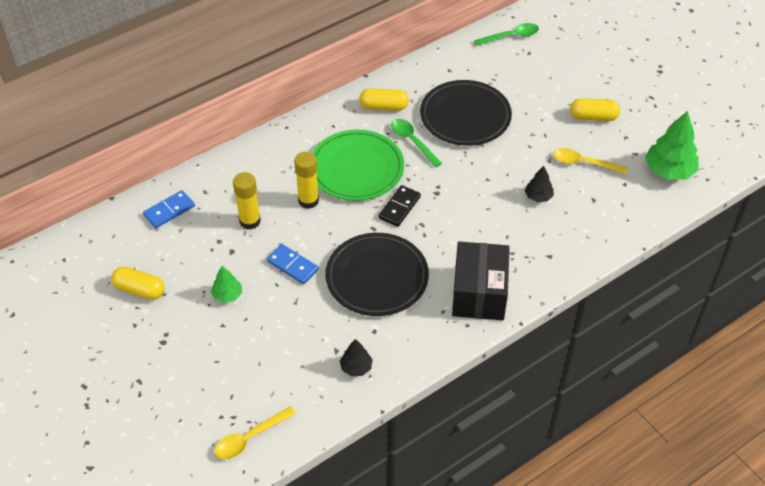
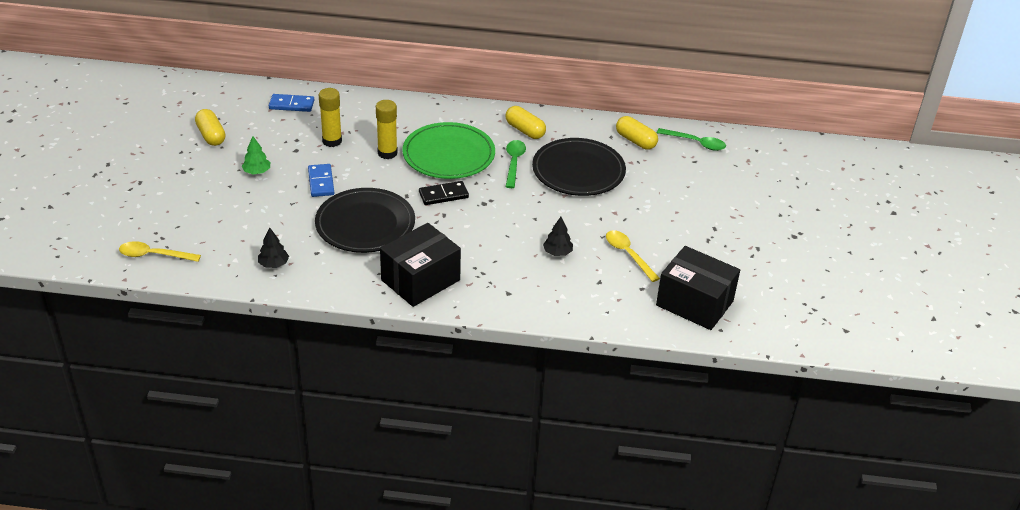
camera: 40 degrees right, 10 degrees down
yellow capsule [570,98,620,121] -> yellow capsule moved to [616,116,658,149]
green tree [645,111,699,180] -> black box [656,246,740,330]

